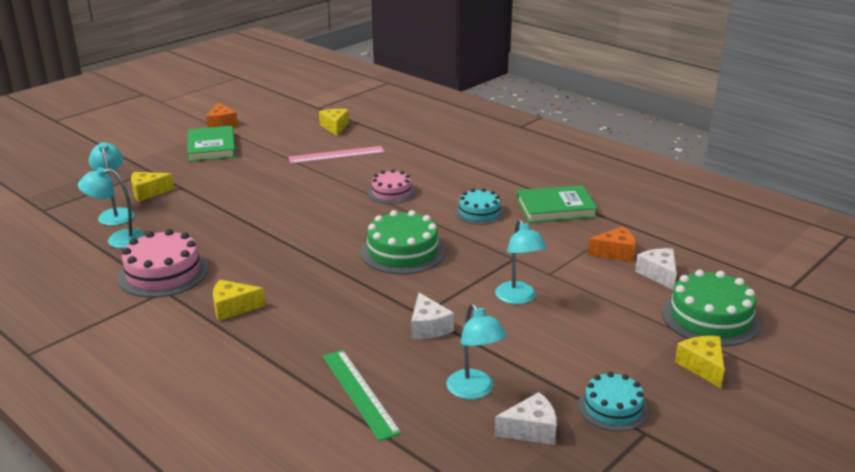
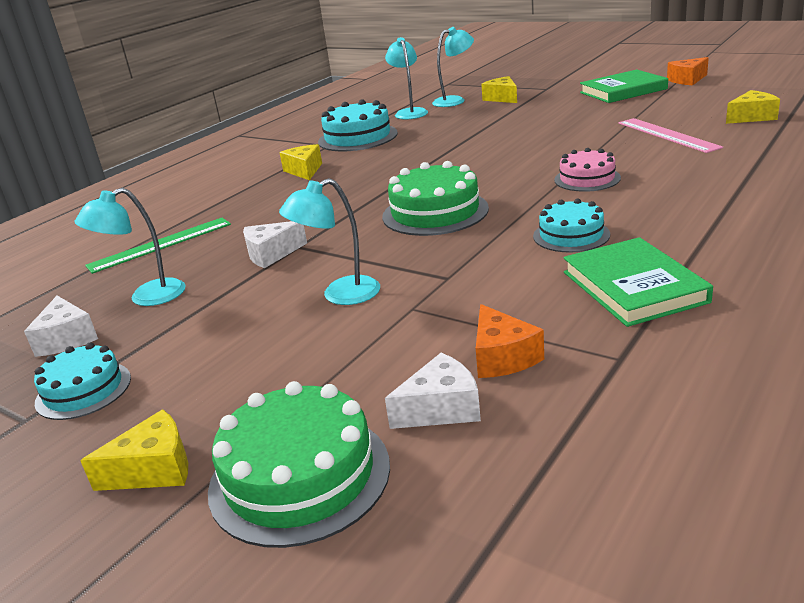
camera: 85 degrees right, 0 degrees up
pink cake [118,229,208,298] -> turquoise cake [318,99,398,151]

